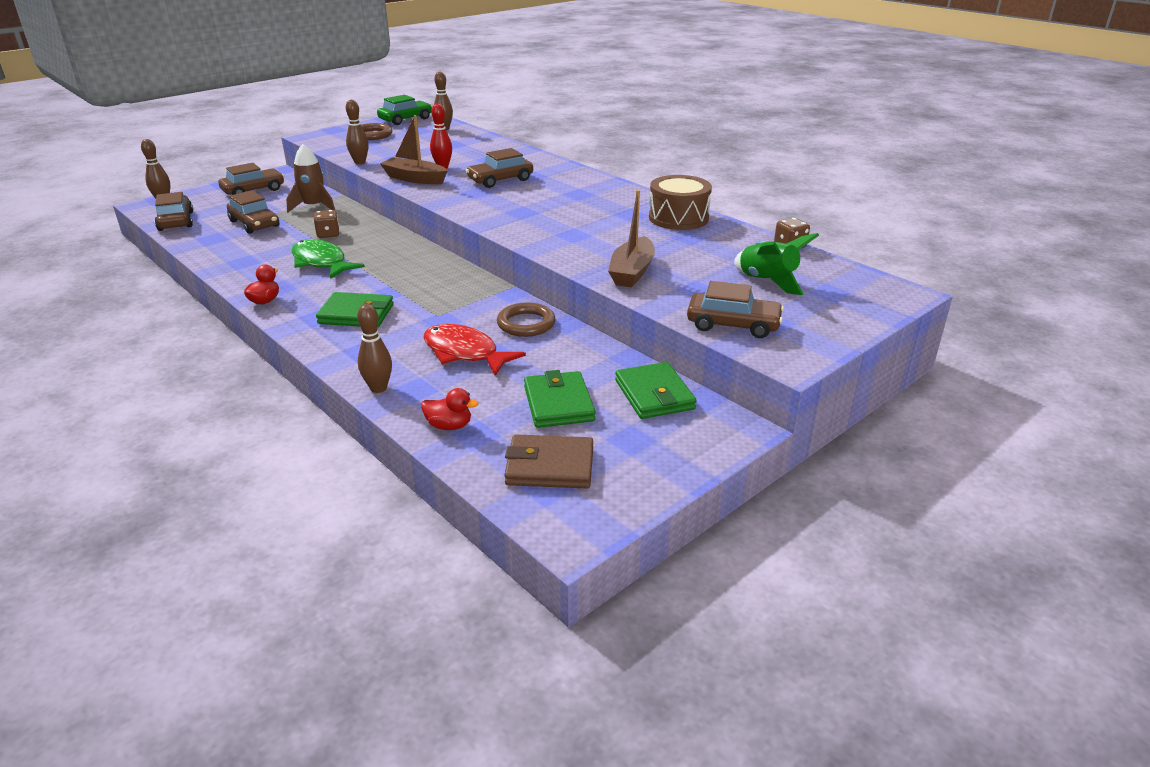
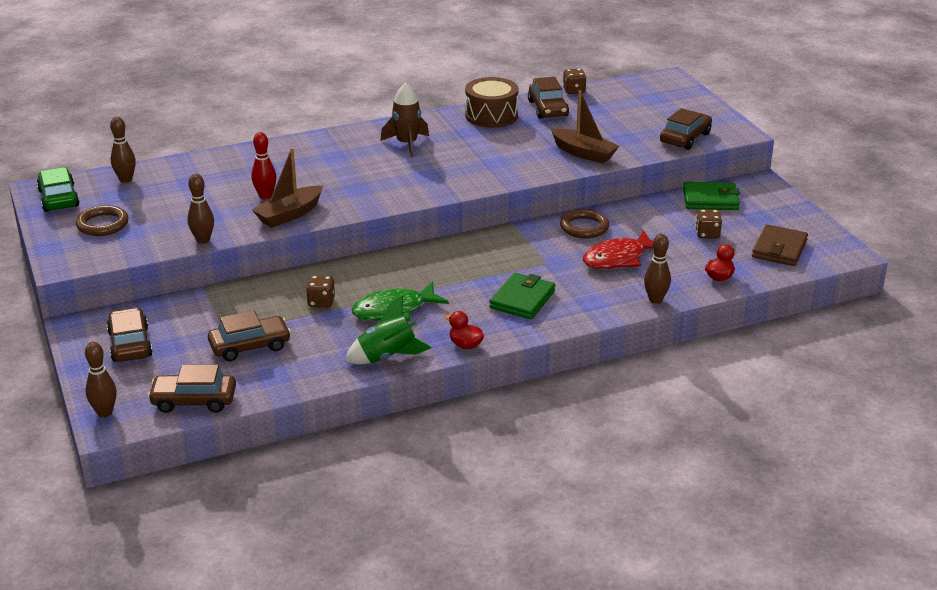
camera: 70 degrees left, 0 degrees up
brown rocket [286,144,335,213] -> brown rocket moved to [380,83,429,157]
brown car [466,148,533,188] -> brown car moved to [528,77,569,119]
green wallet [524,370,596,428] -> brown dice [695,209,722,239]
green rocket [734,233,819,295] -> green rocket moved to [344,295,432,365]

